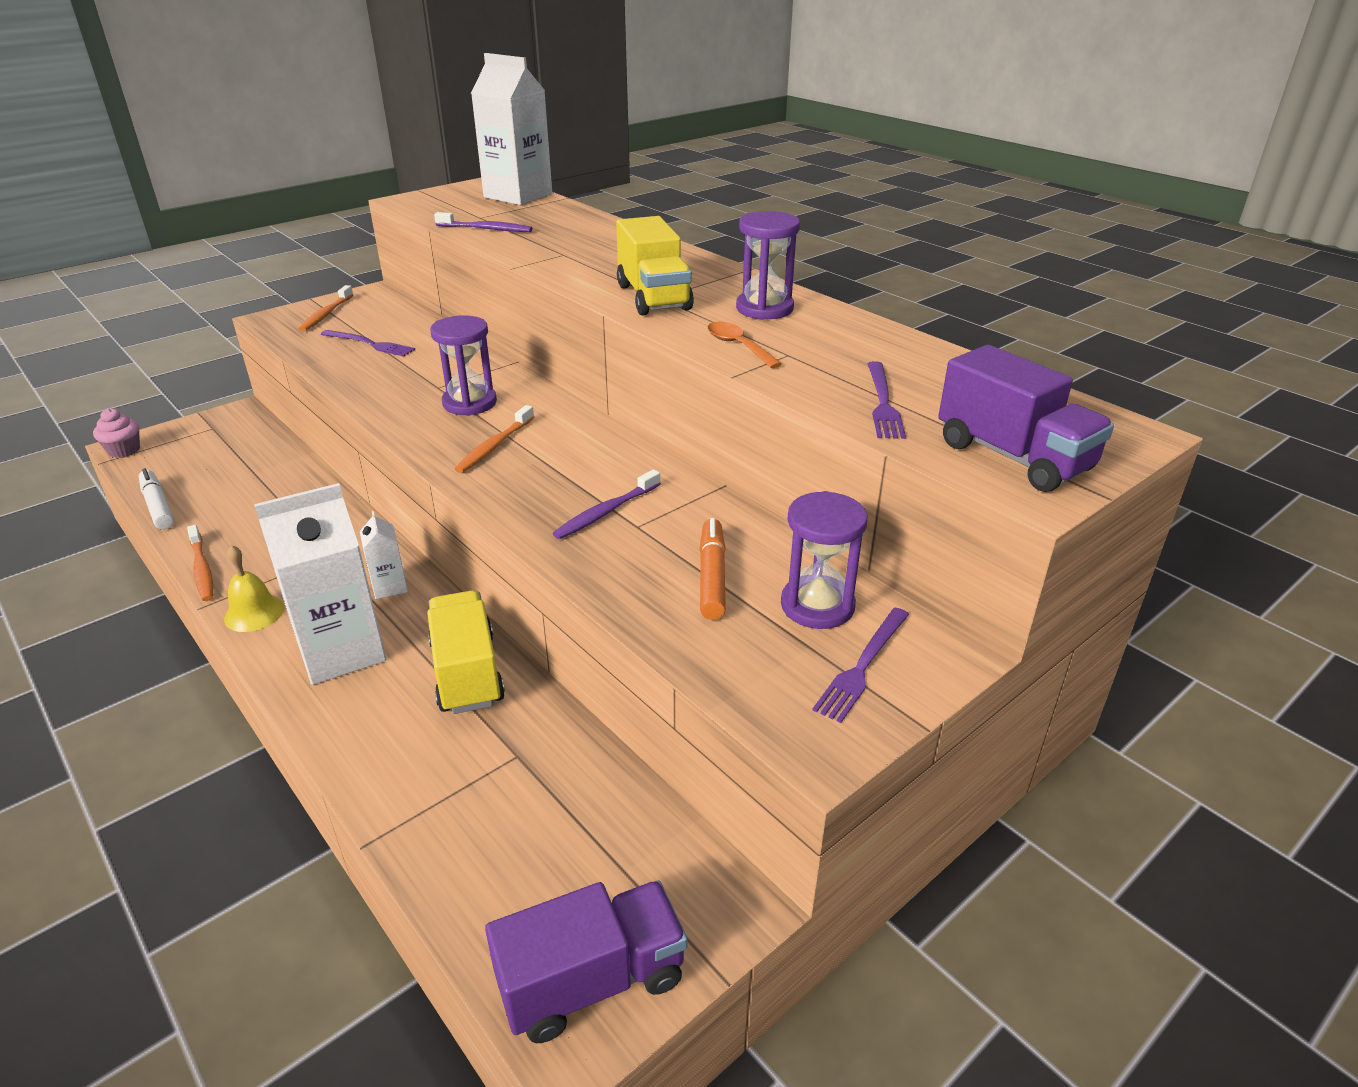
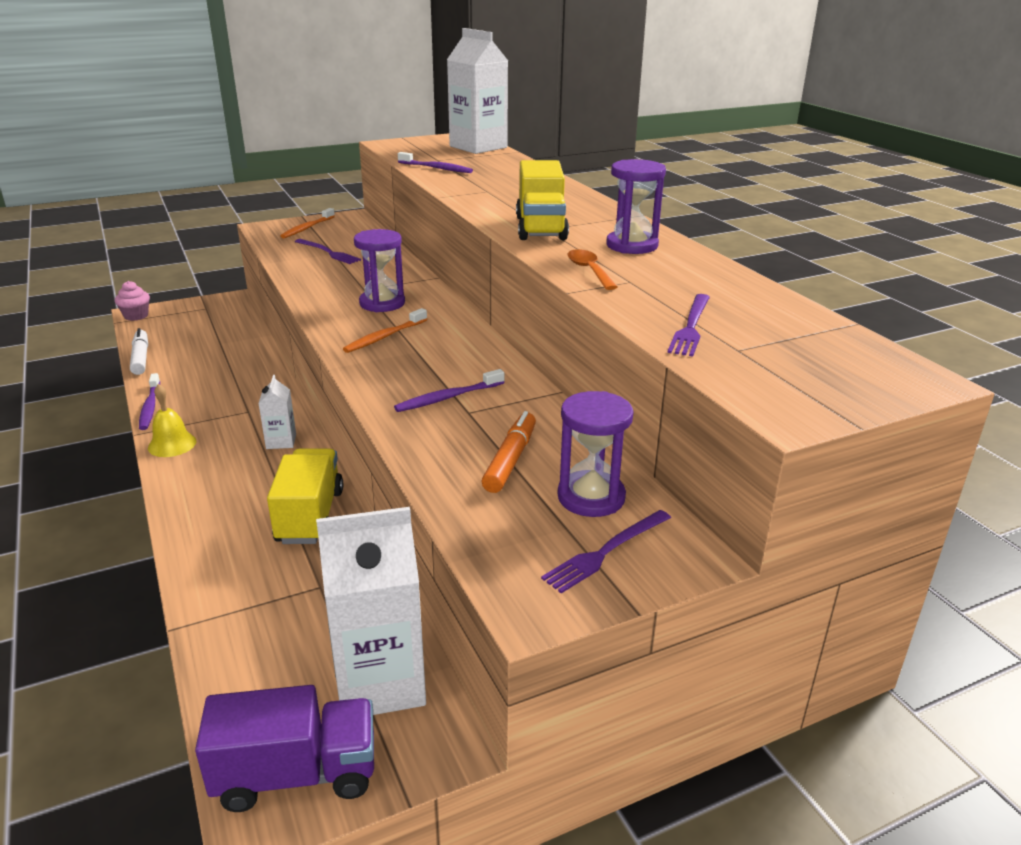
camera: 15 degrees right, 5 degrees down
orange toothbrush [187,525,213,601] -> purple toothbrush [139,373,160,430]
white carton [254,483,386,685] -> white carton moved to [316,507,426,715]
purple truck [938,345,1114,492] -> none

